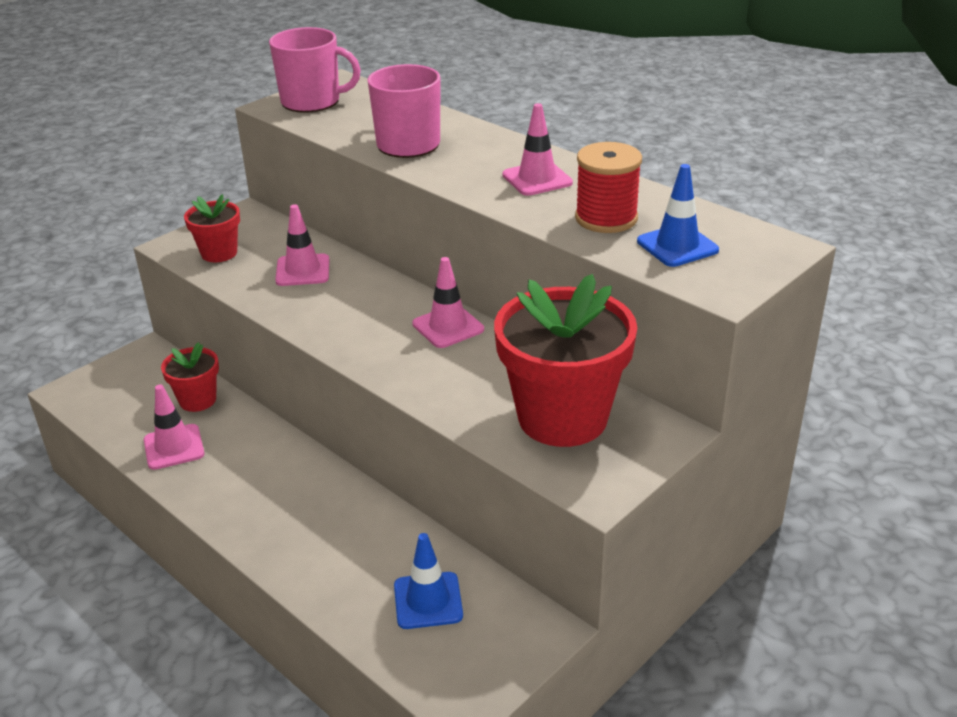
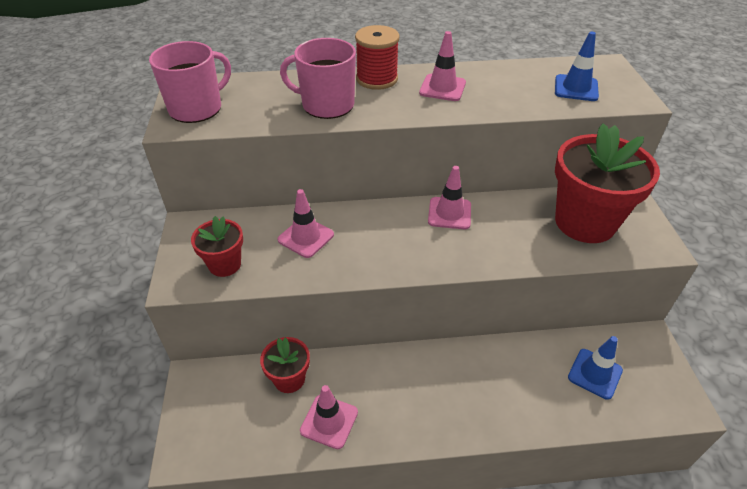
camera: 50 degrees left, 10 degrees up
red spool [575,142,642,233] -> red spool moved to [355,25,399,90]

